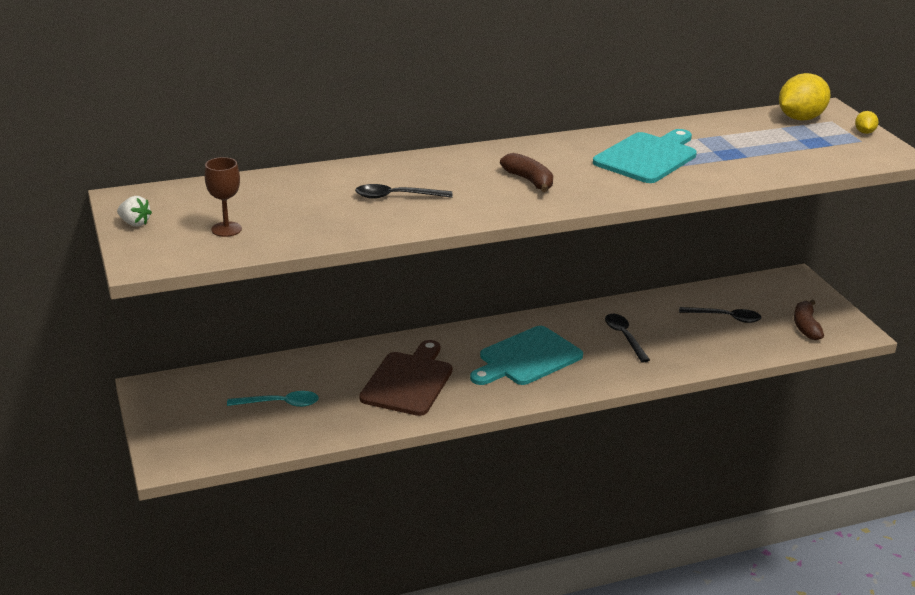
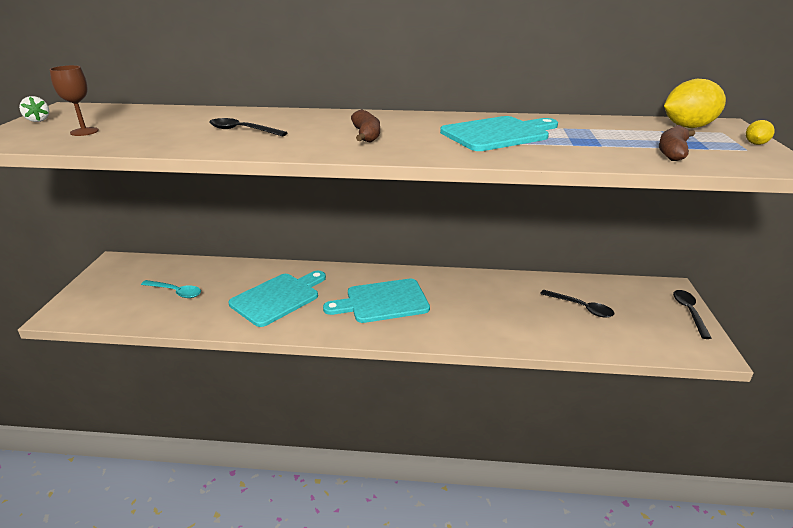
camera: 25 degrees right, 0 degrees up
brown cutting board [359,340,453,416] -> turquoise cutting board [229,271,326,327]
black spoon [605,314,650,362] -> black spoon moved to [673,290,711,339]
brown banana [794,300,824,340] -> brown banana moved to [659,125,695,161]

